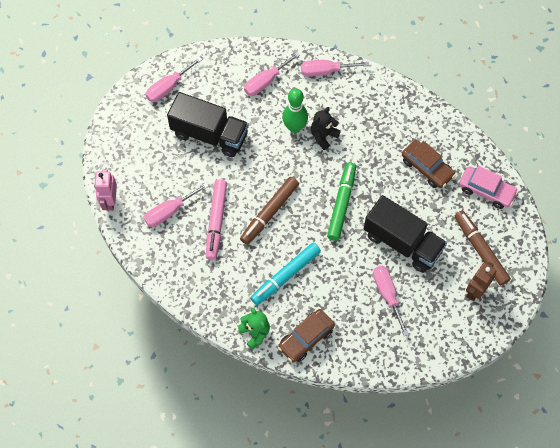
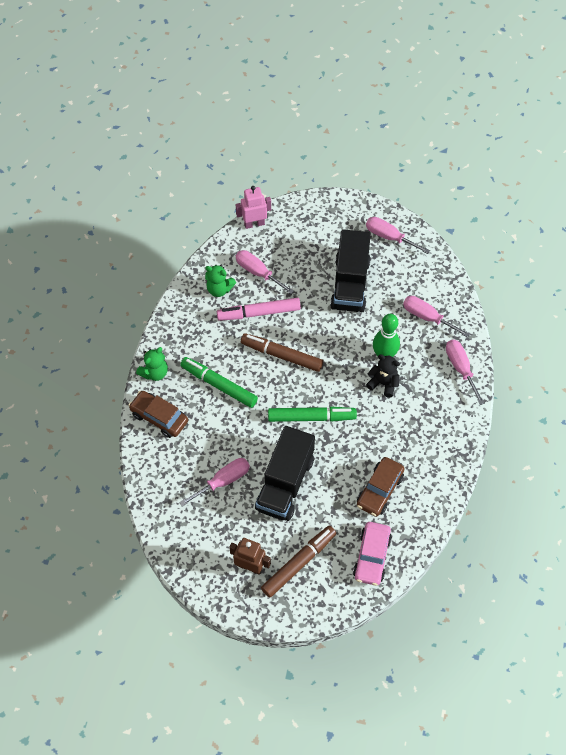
camera: 75 degrees right, 5 degrees down
turquoise marker [251,243,321,305] -> green marker [180,357,258,408]
none -> green teddy bear [205,265,236,297]

